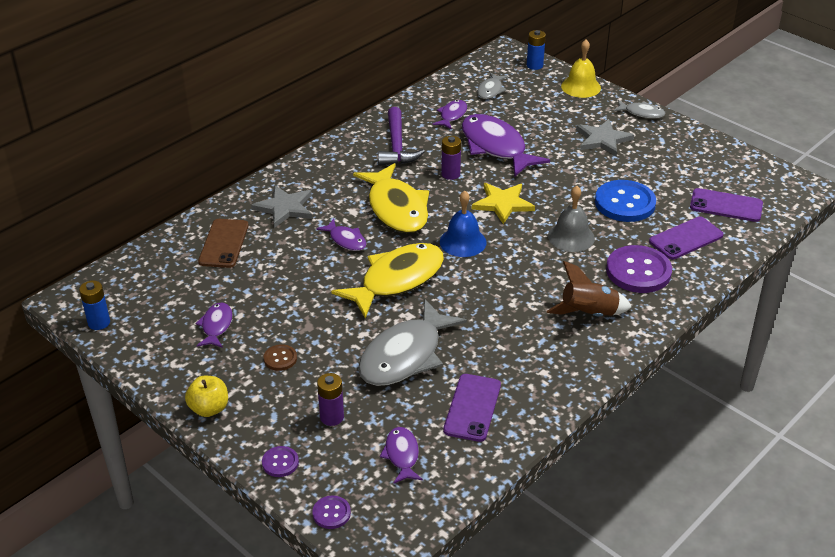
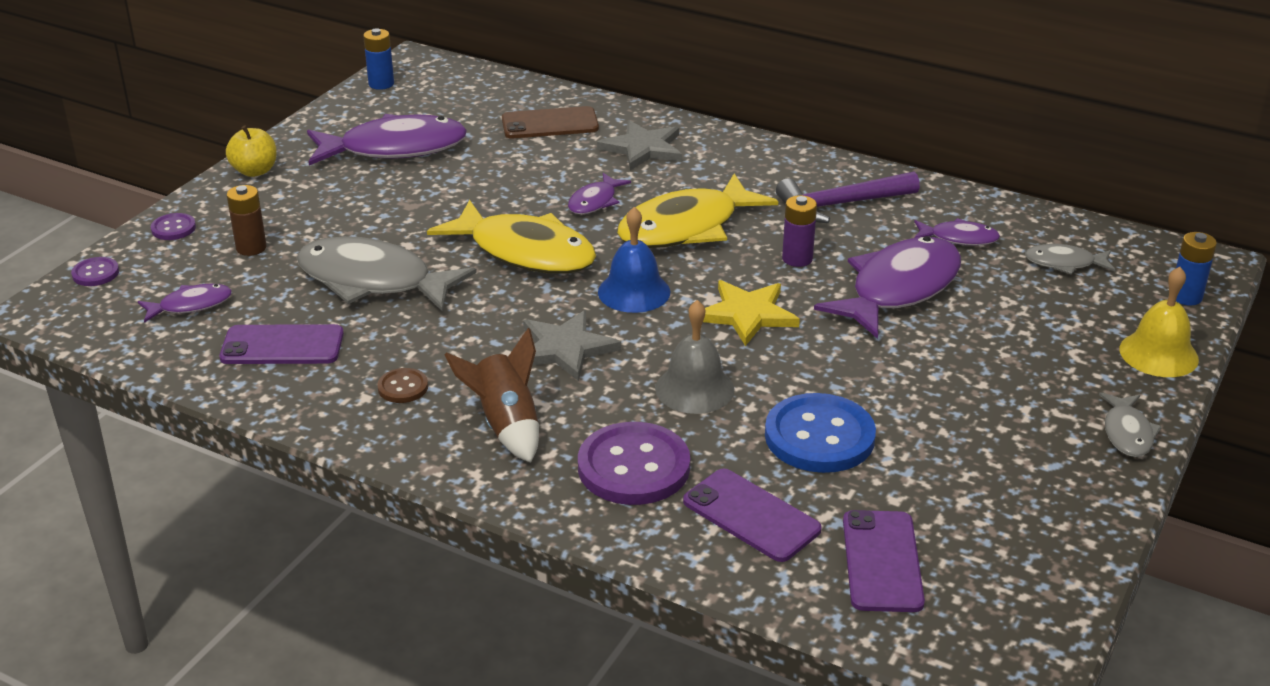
camera: 75 degrees right, 5 degrees down
purple fish [195,302,232,348] -> purple fish [307,114,467,165], size x2.04
brown button [263,344,297,371] -> brown button moved to [377,368,428,403]
purple battery [317,373,344,426] -> brown battery [227,185,267,256]
grey star [576,119,634,156] -> grey star moved to [523,310,621,381]

